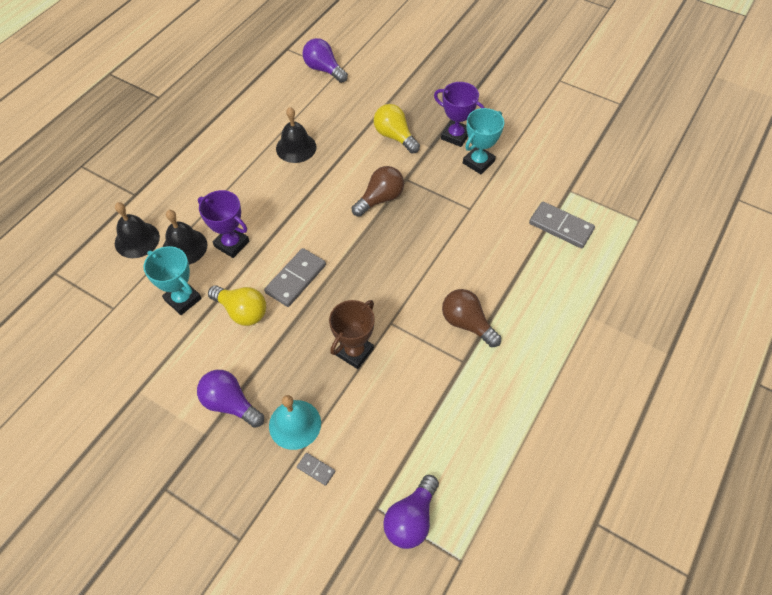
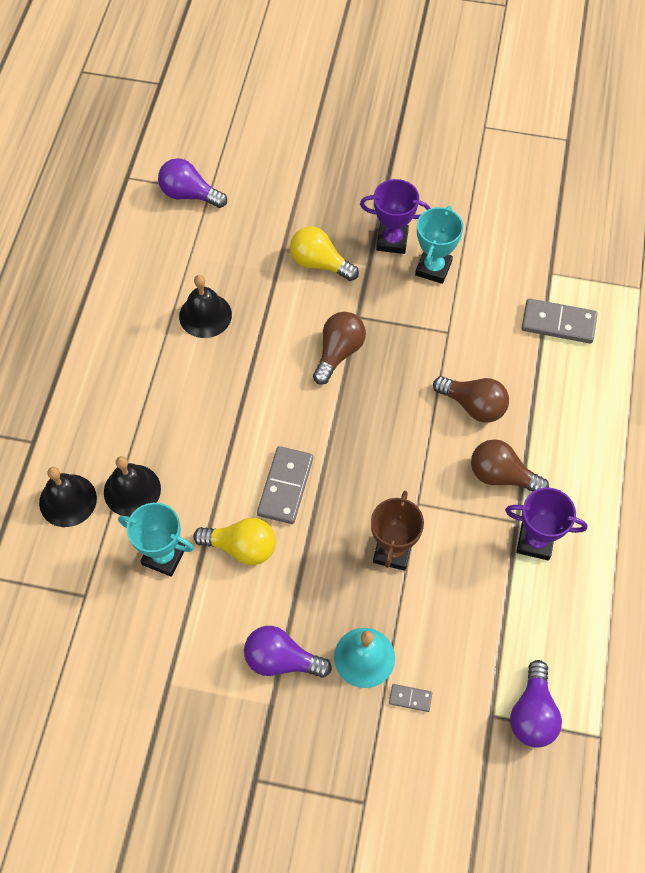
camera: 20 degrees left, 5 degrees up
purple trophy [198,190,249,258] -> purple trophy moved to [505,487,587,561]
none -> brown light bulb [433,376,509,423]

